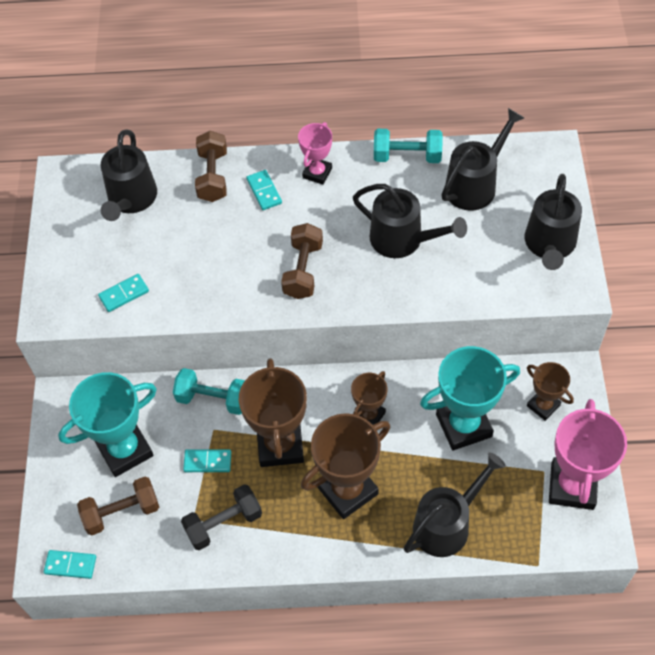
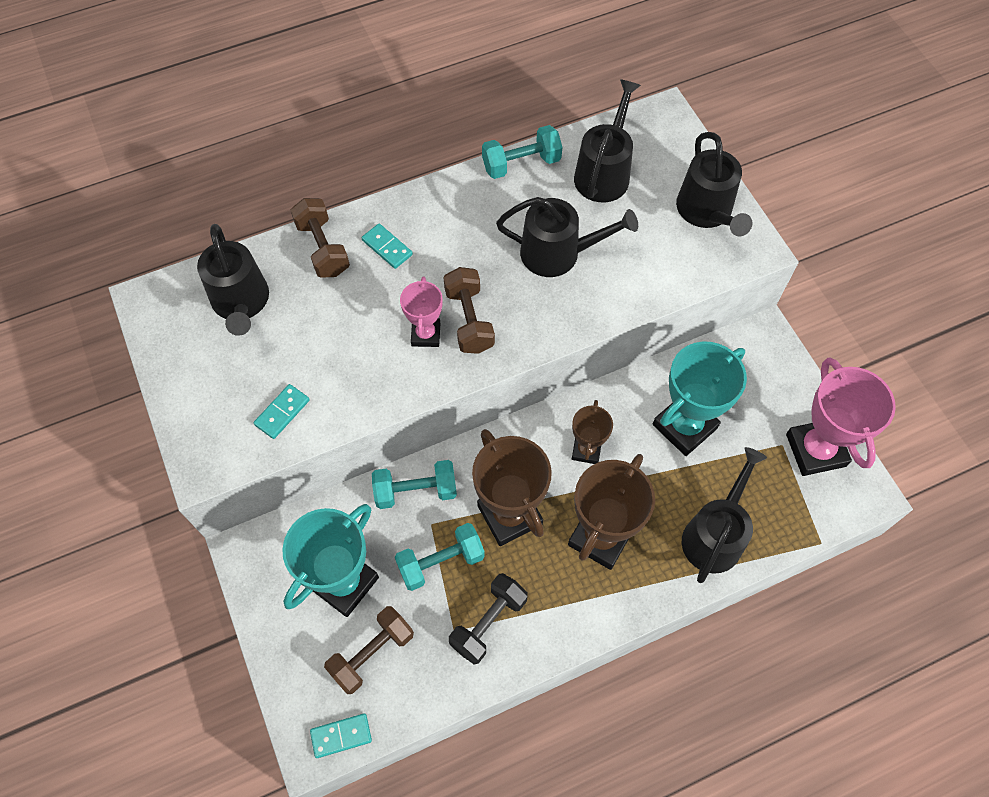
camera: 25 degrees left, 5 degrees up
turquoise domino [183,449,231,472] -> turquoise dumbbell [395,523,485,591]
pink trophy [298,122,332,184] -> pink trophy moved to [400,277,443,347]
brown trophy [527,362,574,421] -> none

